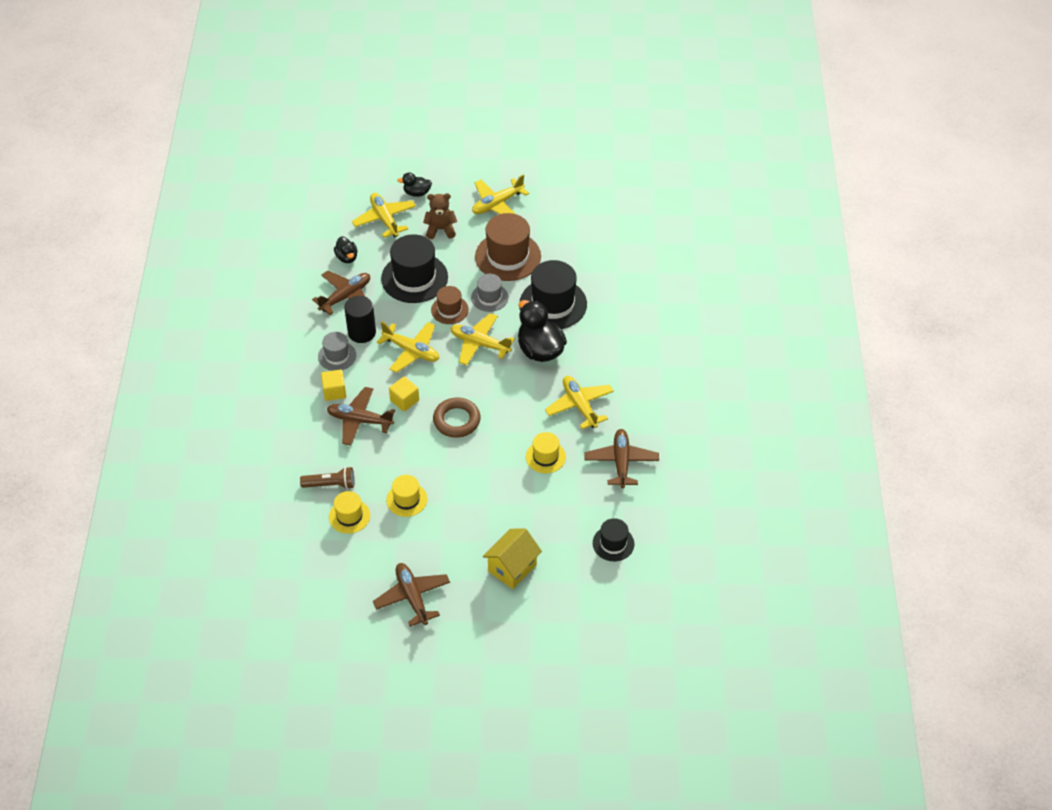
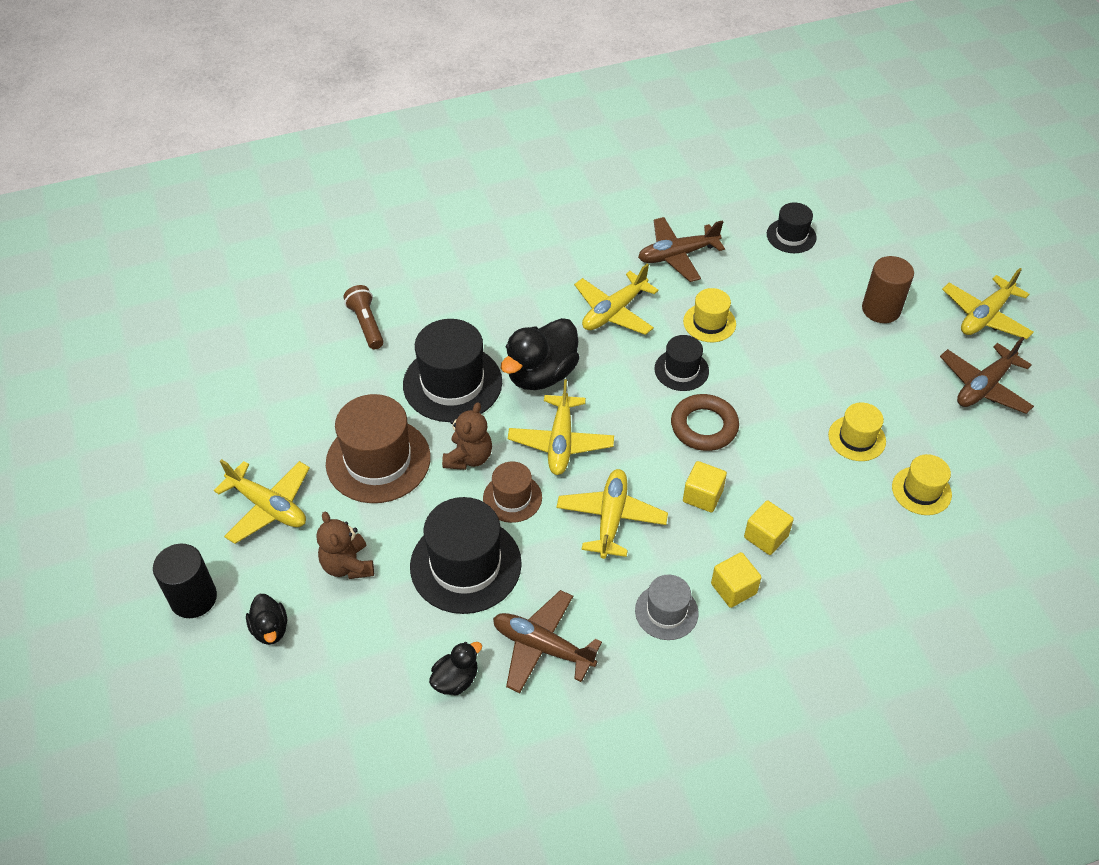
camera: 110 degrees left, 0 degrees up
brown flashlight [300,467,354,489] -> brown flashlight moved to [344,285,384,349]
brown plane [327,387,395,446] -> yellow cube [744,500,794,555]
black cylinder [344,296,376,343] -> black cylinder moved to [153,544,217,618]
yellow plane [352,193,416,238] -> yellow plane moved to [942,268,1034,339]
grey hat [471,274,508,312] -> brown teddy bear [442,402,492,470]
yellow house [483,528,542,589] -> brown cylinder [862,256,914,323]
none -> black hat [655,335,709,391]

